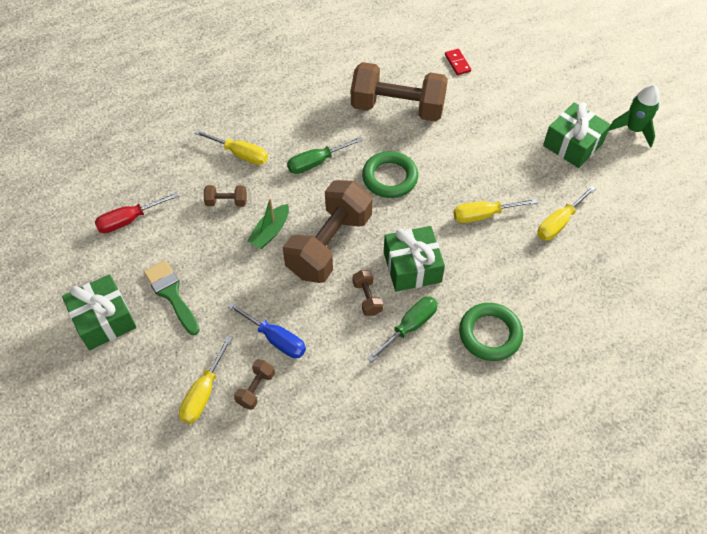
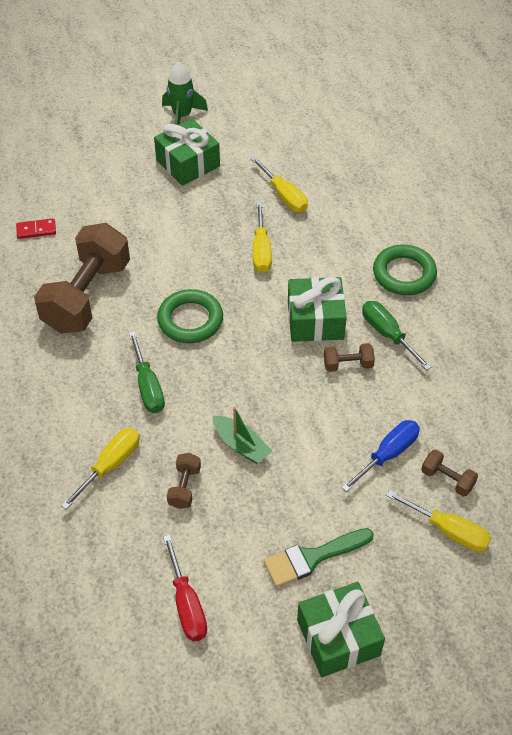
camera: 80 degrees left, 5 degrees down
brown dumbbell [283,180,372,283] -> none

